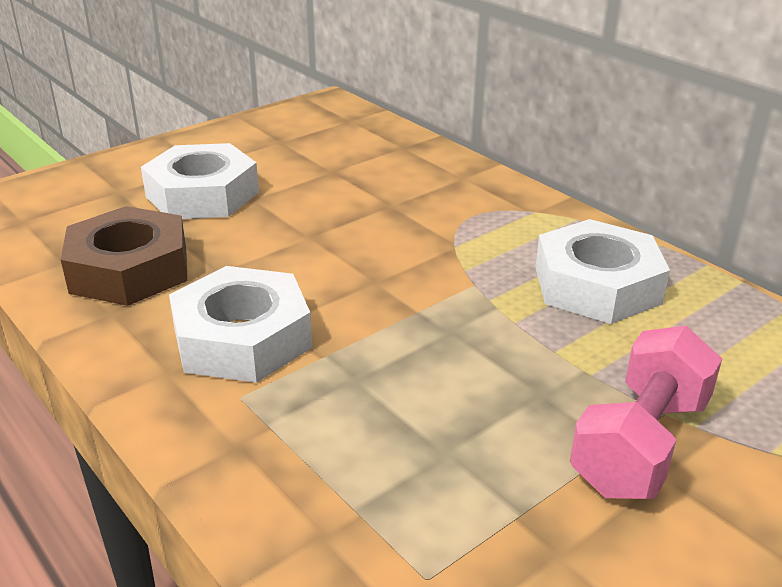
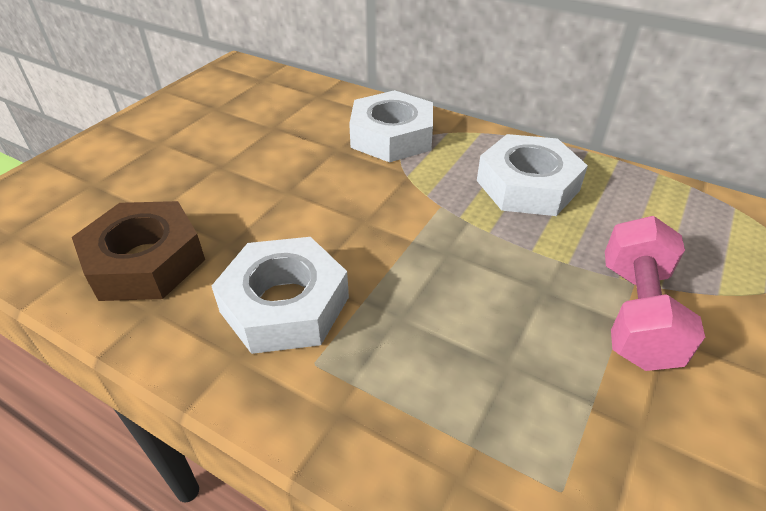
camera: 20 degrees left, 10 degrees up
white nut [141,143,259,219] -> white nut moved to [349,90,433,162]

